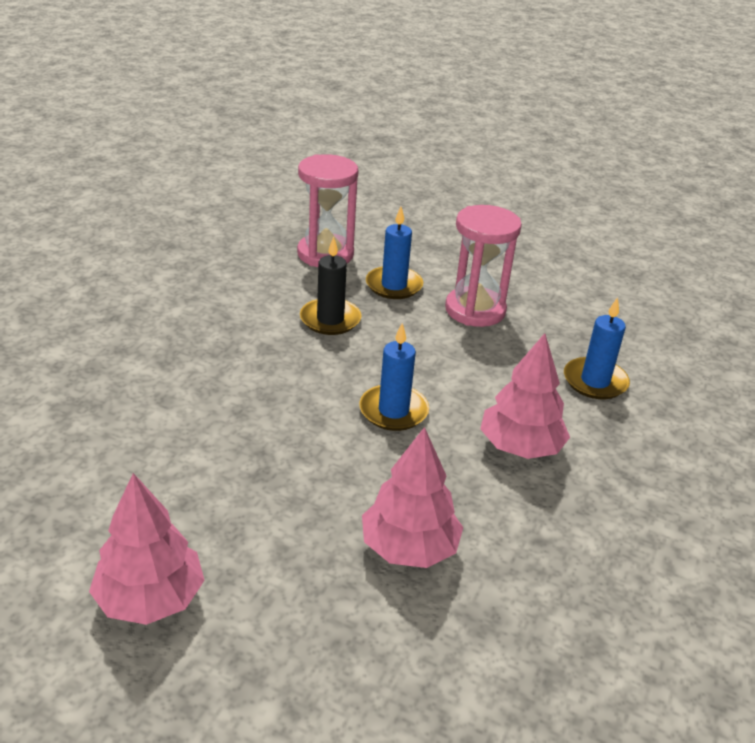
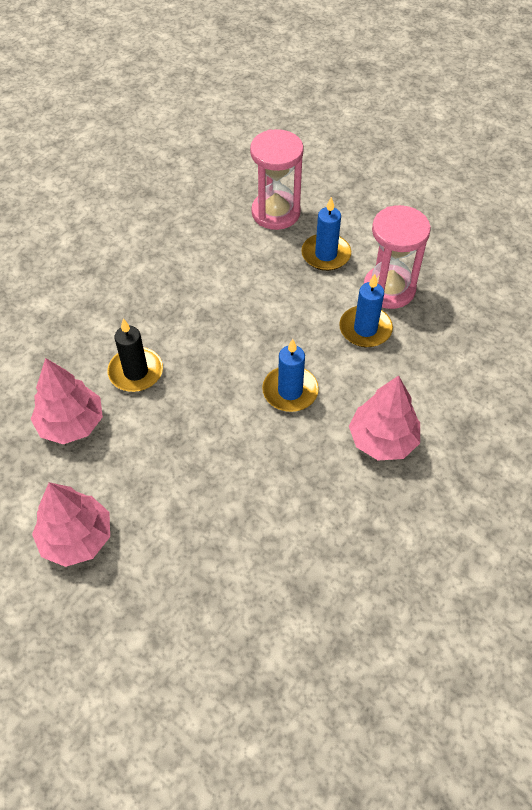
camera: 15 degrees right, 20 degrees up
black candle [300,237,362,335] -> black candle moved to [107,319,163,392]
pink tree [362,427,463,568] -> pink tree moved to [31,358,103,444]
blue candle [564,297,630,399] -> blue candle moved to [339,274,393,347]

